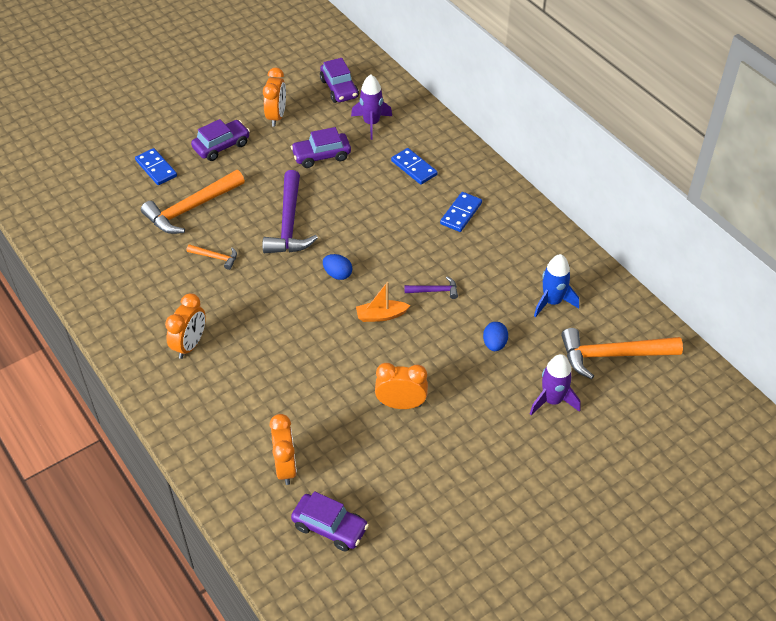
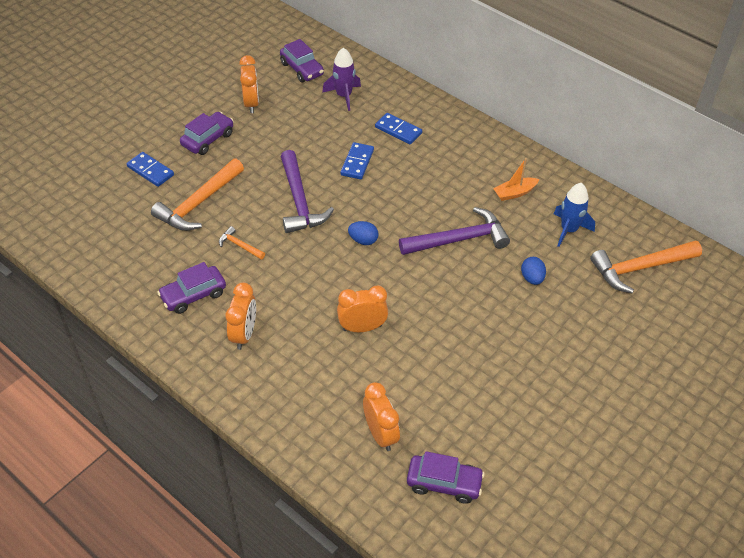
camera: 15 degrees left, 0 degrees up
orange hammer [187,244,237,270] -> orange hammer turned 150 degrees counterclockwise [219,226,265,260]
purple car [291,127,351,168] -> purple car moved to [157,262,226,314]
orange boat [356,282,411,322] -> orange boat moved to [493,158,539,201]
orange clock [375,363,428,409] -> orange clock moved to [337,286,388,332]
purple hammer [404,277,458,299] -> purple hammer [399,207,510,255], size x2.11
blue domino [440,192,482,232] -> blue domino moved to [340,142,374,179]
purple rocket [530,354,581,415] -> none

